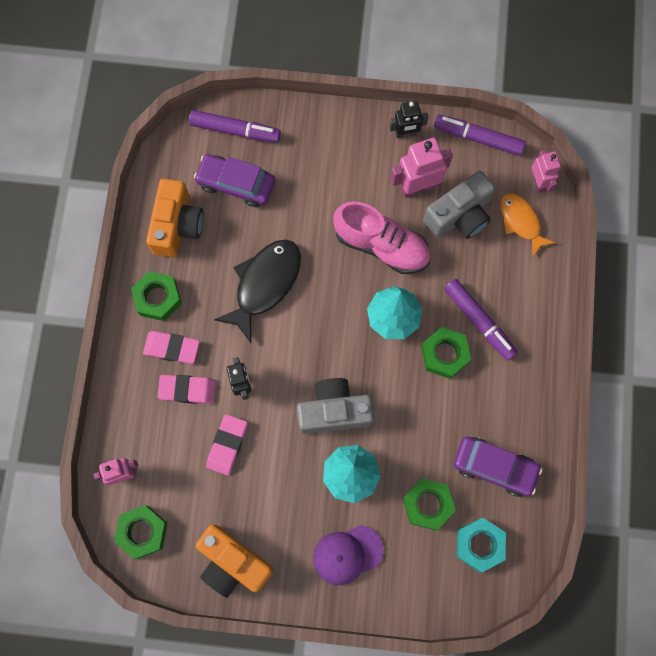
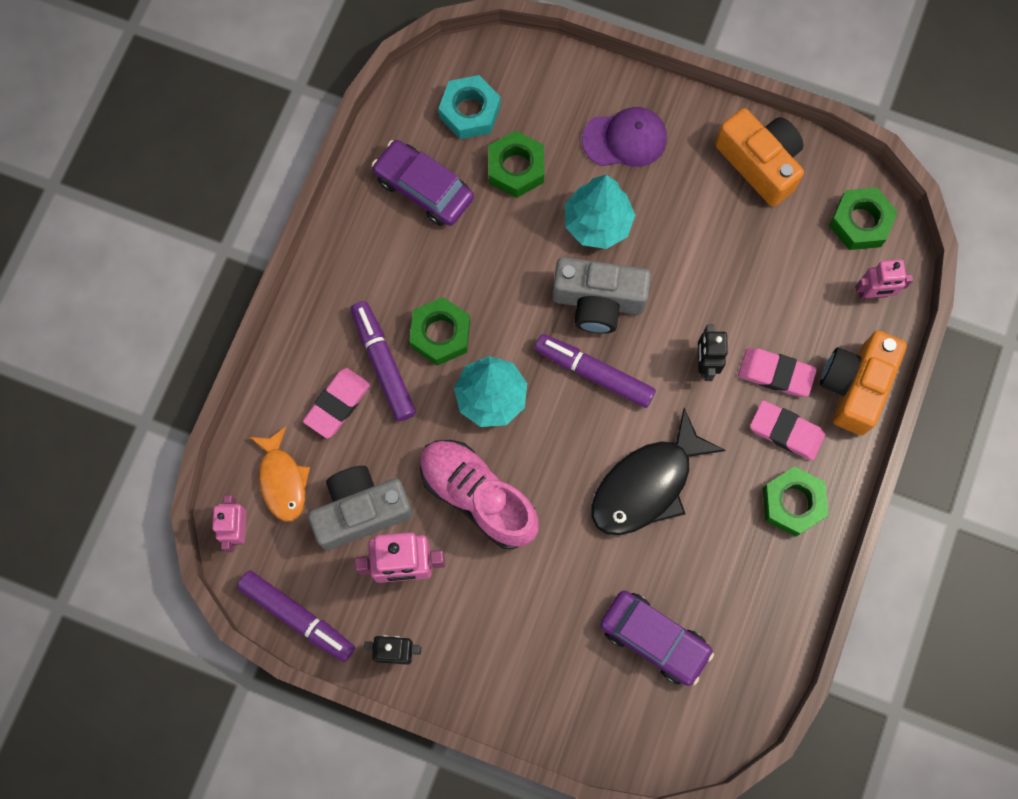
camera: 165 degrees left, 0 degrees up
orange camera [146,179,204,257] -> orange camera moved to [820,331,907,435]
purple marker [189,110,281,143] -> purple marker moved to [535,334,656,408]
pink eraser [206,414,248,475] -> pink eraser moved to [303,368,370,439]

